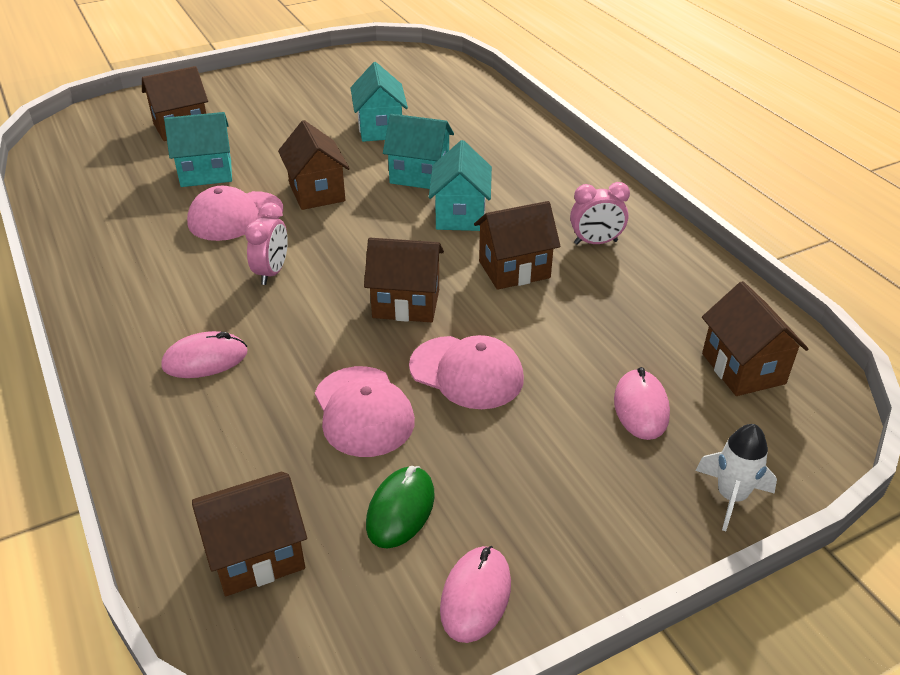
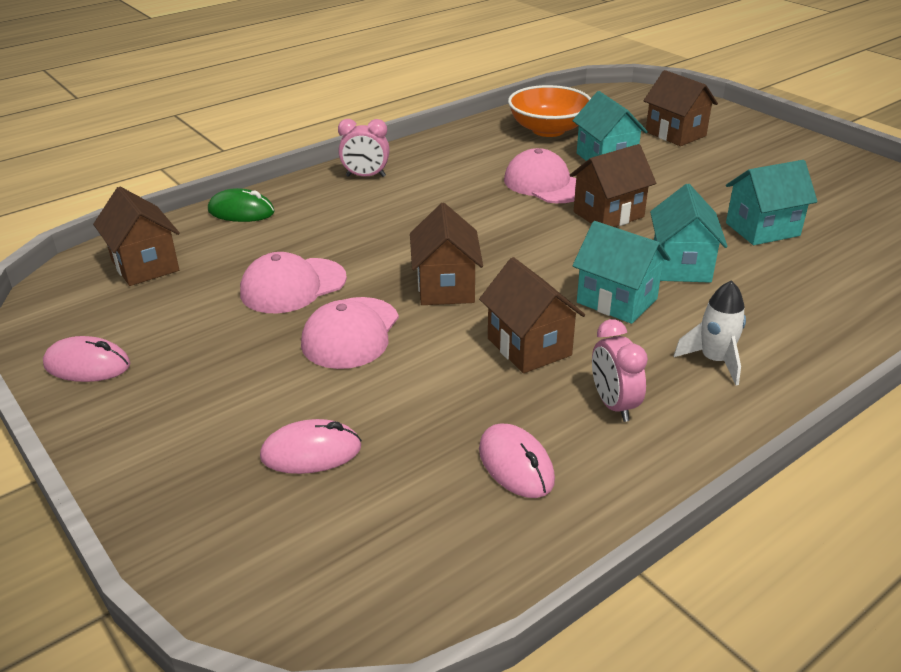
camera: 80 degrees right, 5 degrees down
pink mouse [161,331,247,378] -> pink mouse moved to [479,424,555,498]
pink clock [245,202,288,285] -> pink clock moved to [338,119,390,177]
green mouse [366,466,435,549] -> green mouse moved to [208,188,275,222]
turquoise house [429,140,492,231] -> turquoise house turned 45 degrees clockwise [573,221,671,324]
white rocket [695,424,777,531] -> white rocket moved to [674,280,746,385]
brown house [702,281,808,396] -> none
none -> orange bowl [508,85,591,137]

